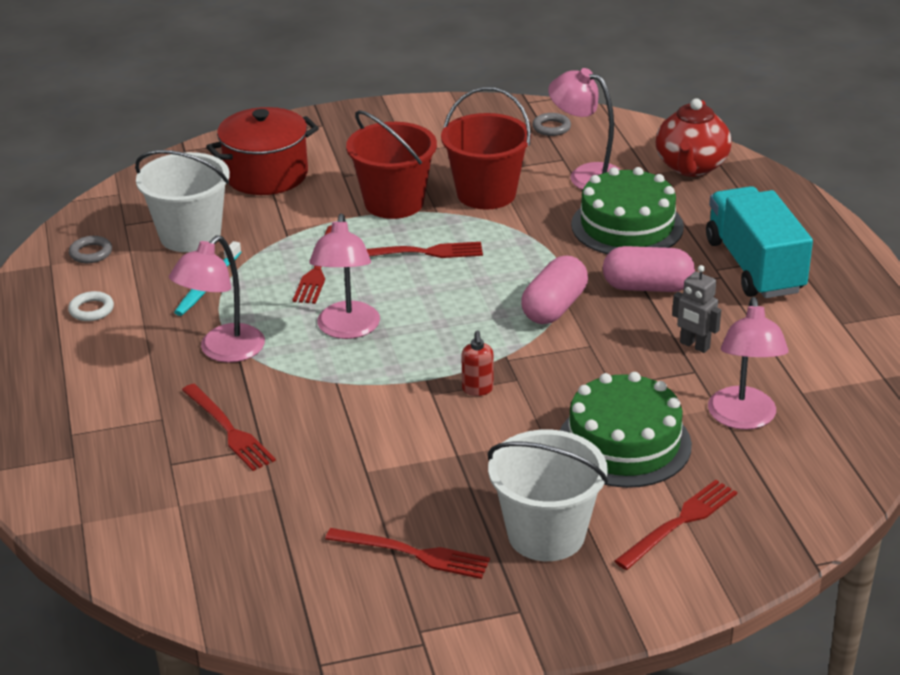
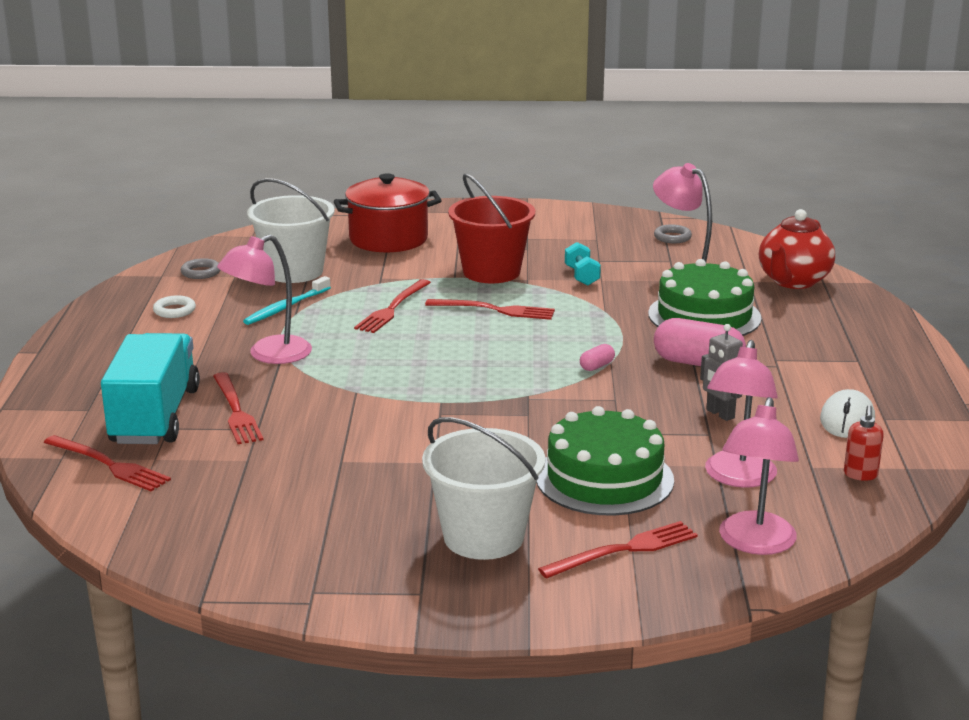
camera: 15 degrees right, 10 degrees down
pink lamp [309,214,380,339] -> pink lamp moved to [719,397,799,555]
red fork [325,528,490,579] -> red fork moved to [43,435,171,491]
red bucket [441,87,531,210] -> turquoise dumbbell [565,242,601,285]
red soap dispenser [461,330,494,396] -> red soap dispenser moved to [844,405,884,481]
pink capsule [521,256,588,324] -> pink capsule [580,344,615,371], size x0.46
turquoise truck [706,186,813,298] -> turquoise truck moved to [101,333,200,444]
none -> white mouse [820,389,875,438]

